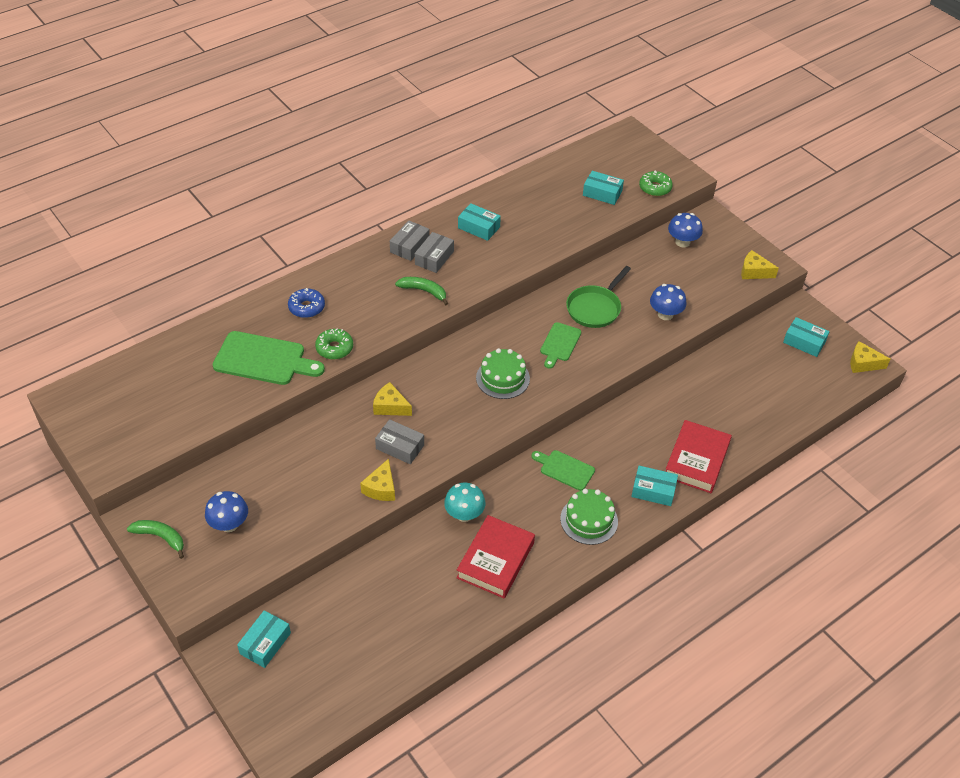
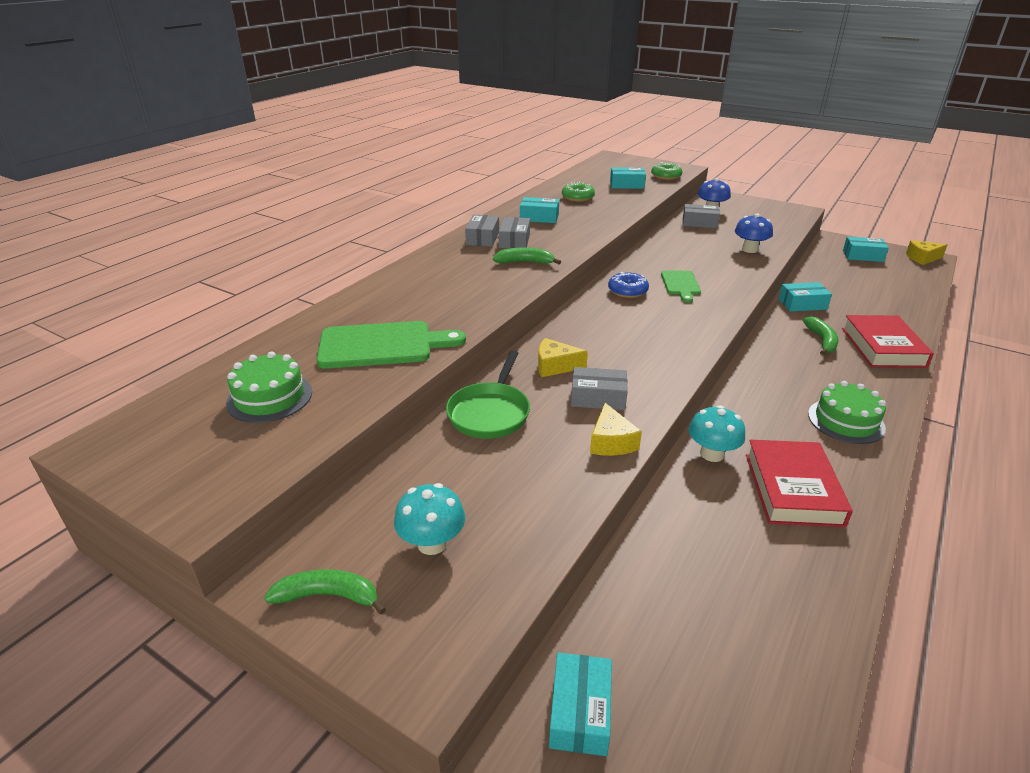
camera: 20 degrees left, 15 degrees down
blue mushroom [205,491,248,532] -> turquoise mushroom [394,483,465,555]
blue donut [288,288,325,318] -> blue donut moved to [608,272,649,298]
green donut [315,329,353,359] -> green donut moved to [562,182,595,202]
green cake [476,348,530,399] -> green cake moved to [226,352,312,423]
green cutting board [531,450,595,491] -> none
green pan [566,266,631,328] -> green pan moved to [446,350,530,439]
turquoise box [631,466,678,506] -> turquoise box moved to [779,282,832,312]
yellow cheese [741,250,779,279] -> none
none -> grey box [683,204,720,228]
none -> green banana [803,316,839,355]

